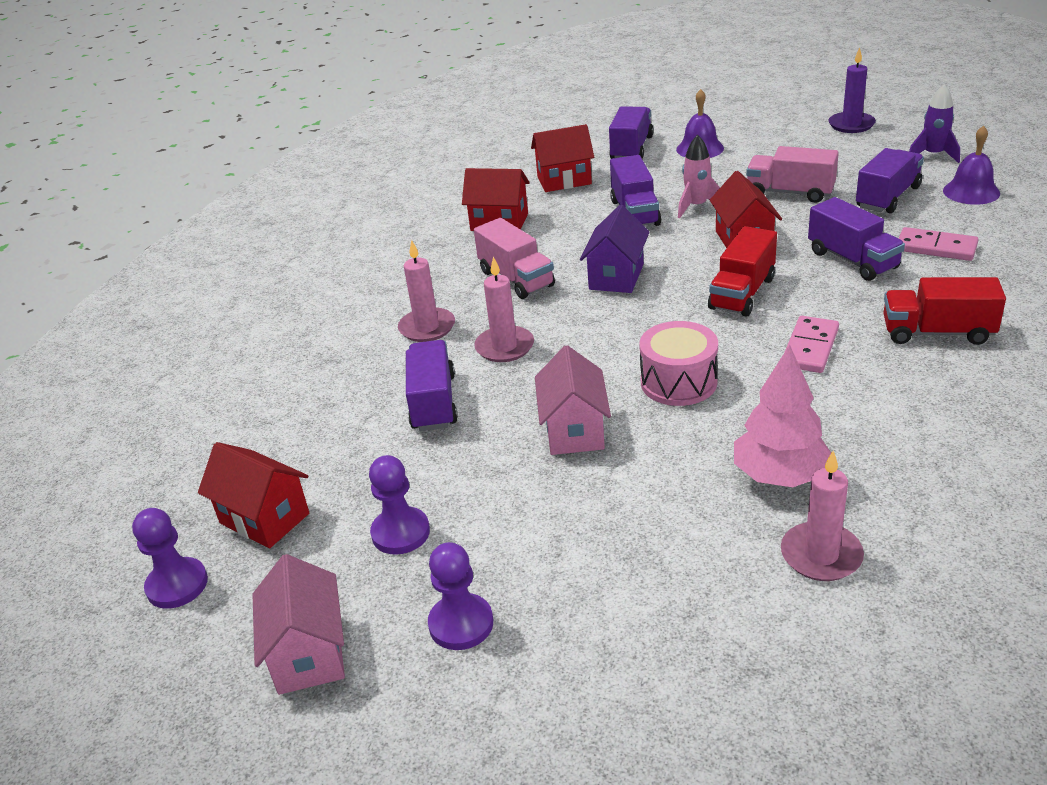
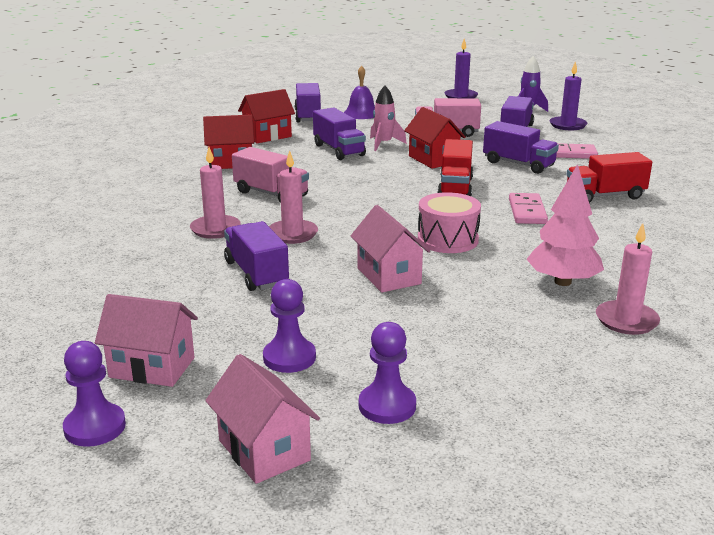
camera: 25 degrees left, 10 degrees down
red house [198,442,309,548] -> pink house [95,294,198,387]
purple house [580,205,650,293] -> none
purple bell [943,126,1000,205] -> purple candle [550,61,587,130]

